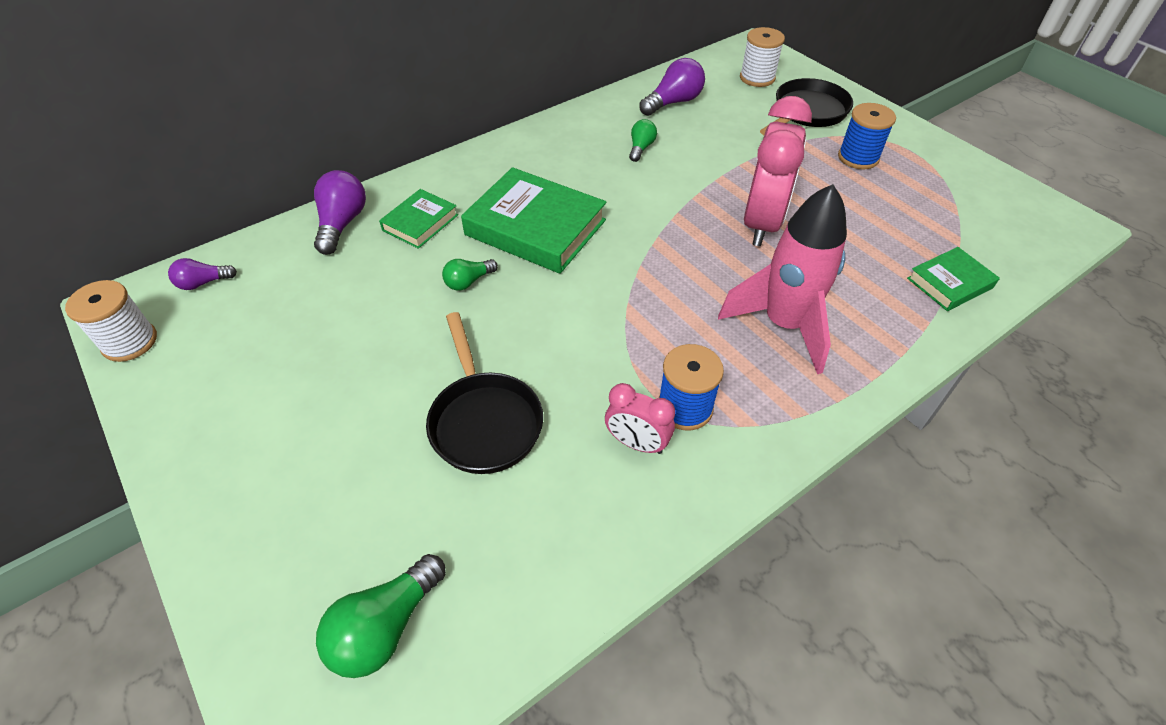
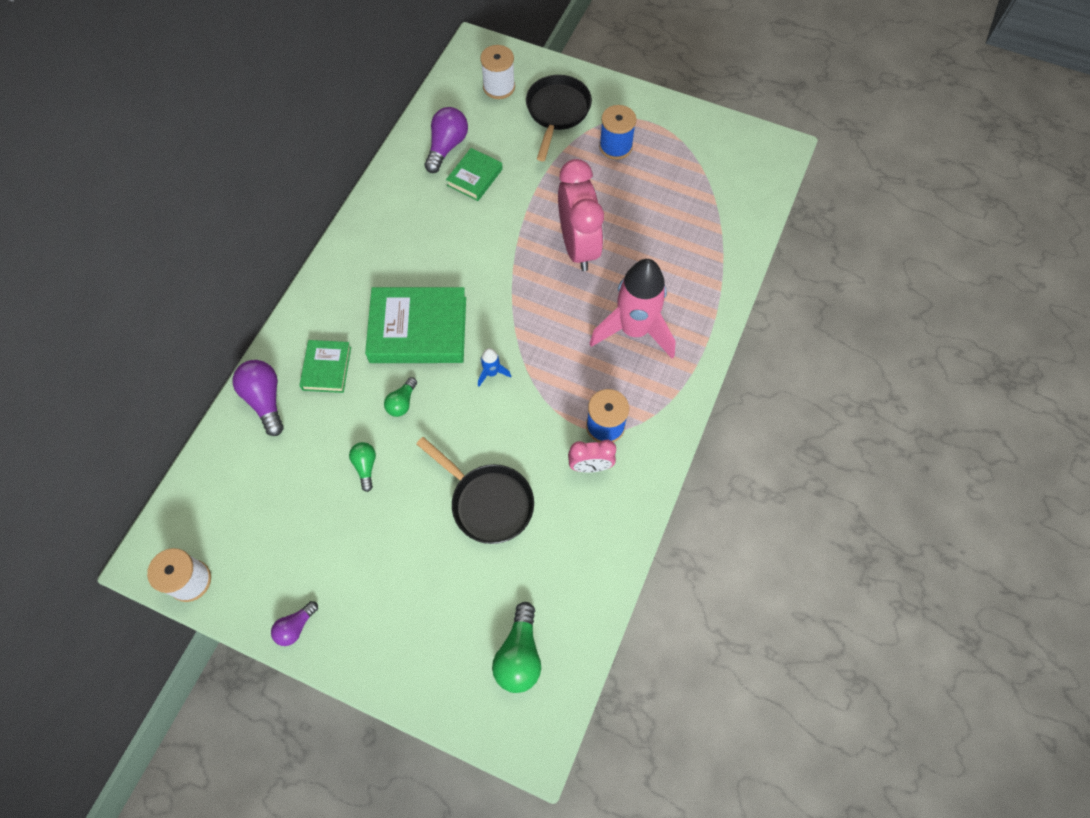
camera: 30 degrees left, 15 degrees up
purple light bulb [168,258,237,290] -> purple light bulb moved to [271,601,318,646]
green light bulb [629,119,657,162] -> green light bulb moved to [349,442,376,492]
green book [907,247,1000,311] -> green book moved to [446,148,503,201]
none -> blue rocket [478,348,511,387]

